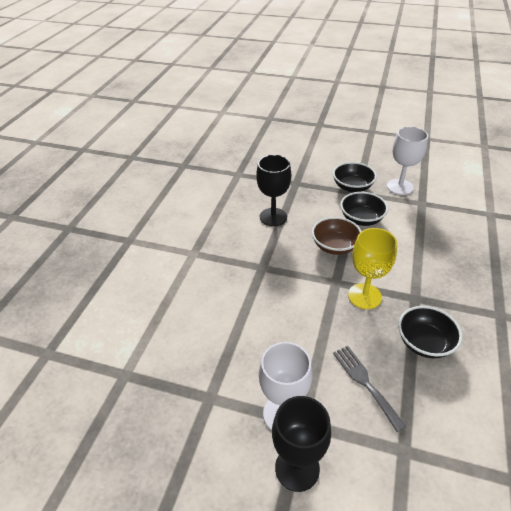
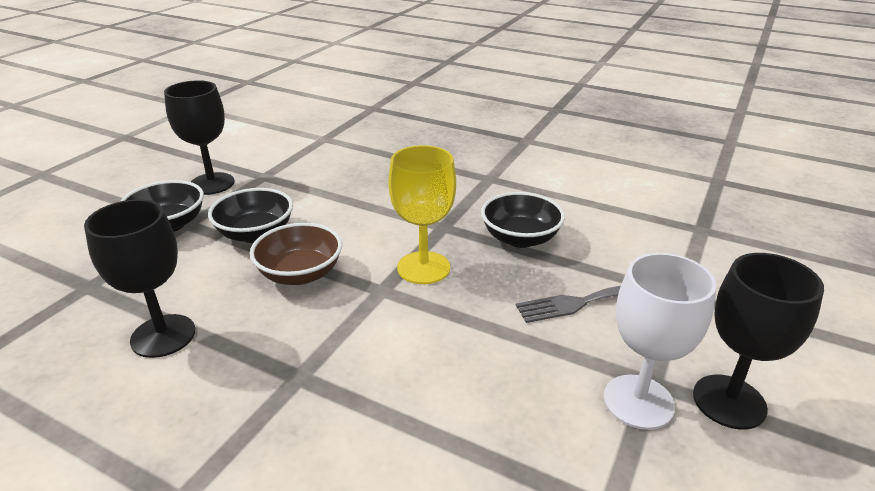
camera: 80 degrees left, 10 degrees down
white goblet [387,127,428,195] -> black goblet [164,80,235,195]

